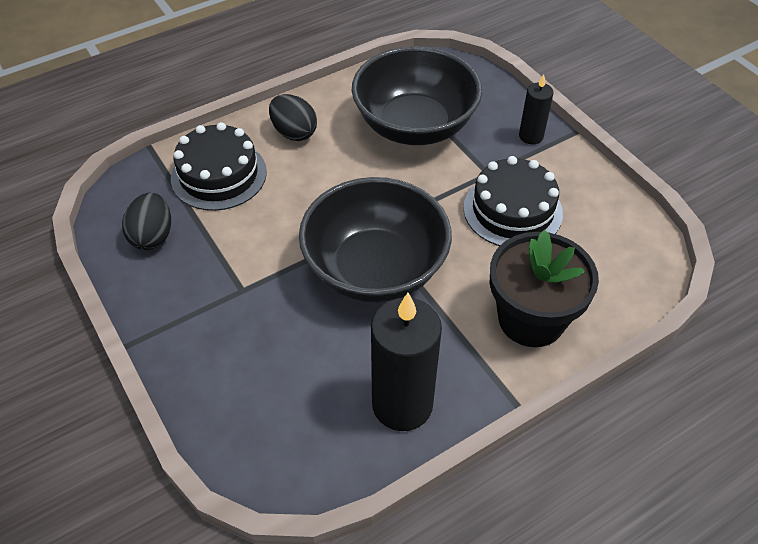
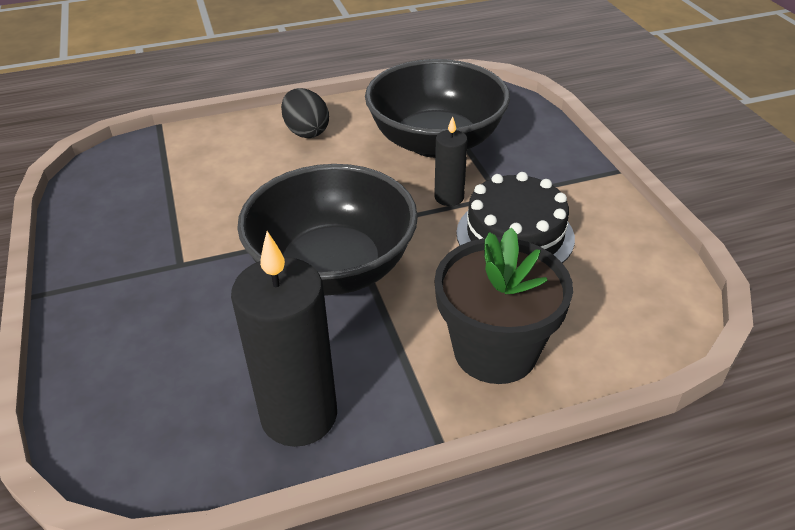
camera: 15 degrees right, 10 degrees down
black egg [122,192,171,250] -> none
black cake [171,122,267,211] -> none
black candle [519,74,553,144] -> black candle moved to [434,116,468,206]

